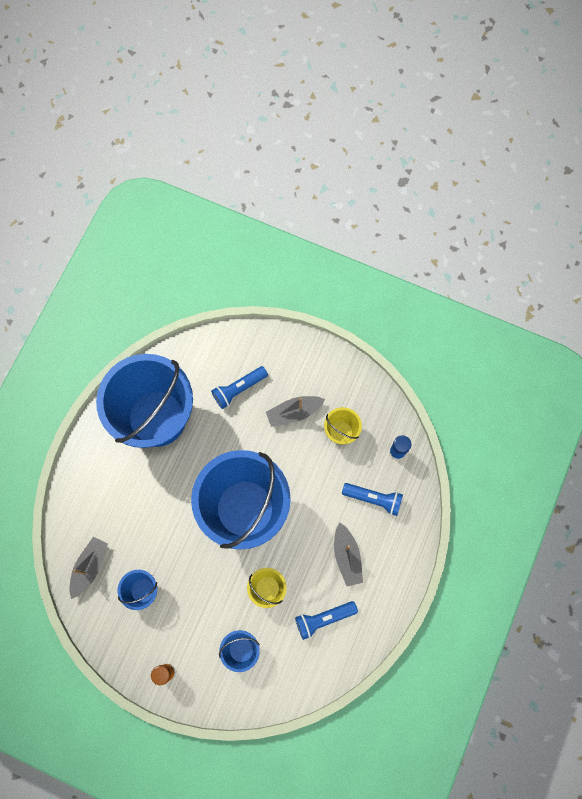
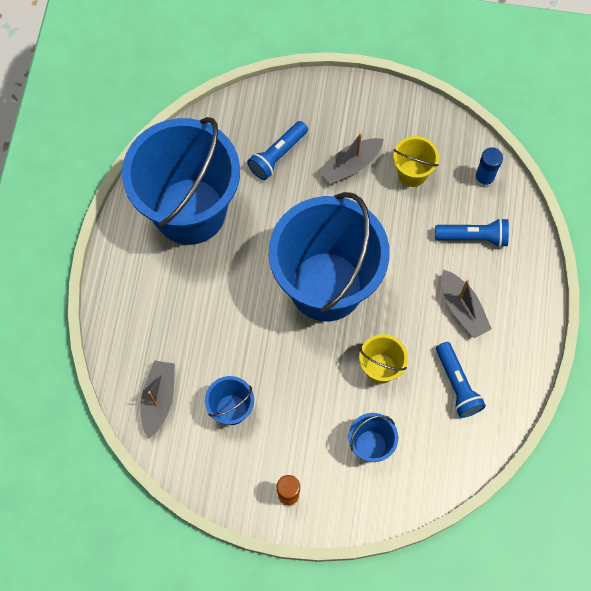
camera: 15 degrees left, 5 degrees down
blue flashlight [295,601,358,640] -> blue flashlight turned 75 degrees counterclockwise [436,342,486,418]

